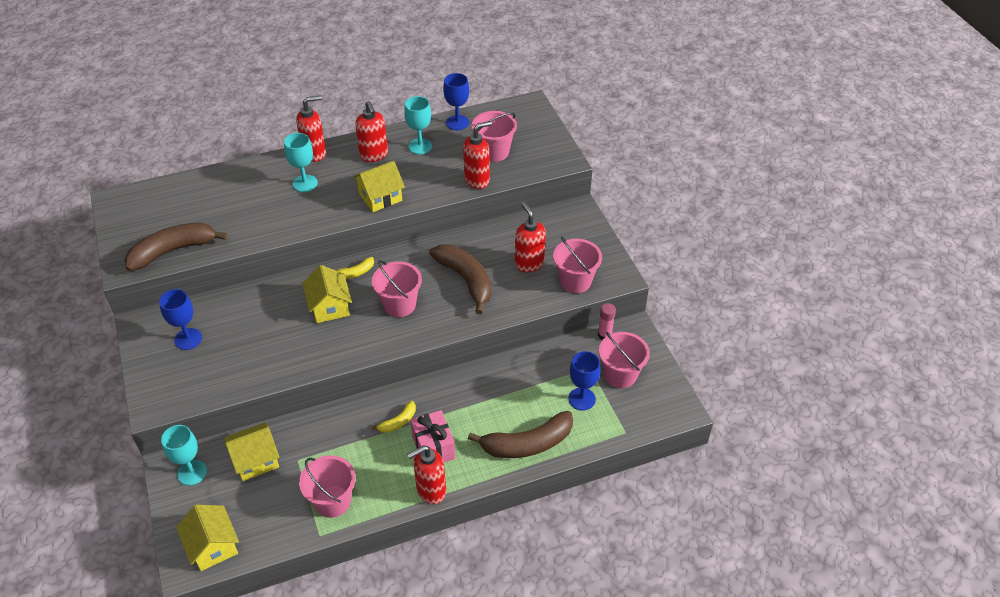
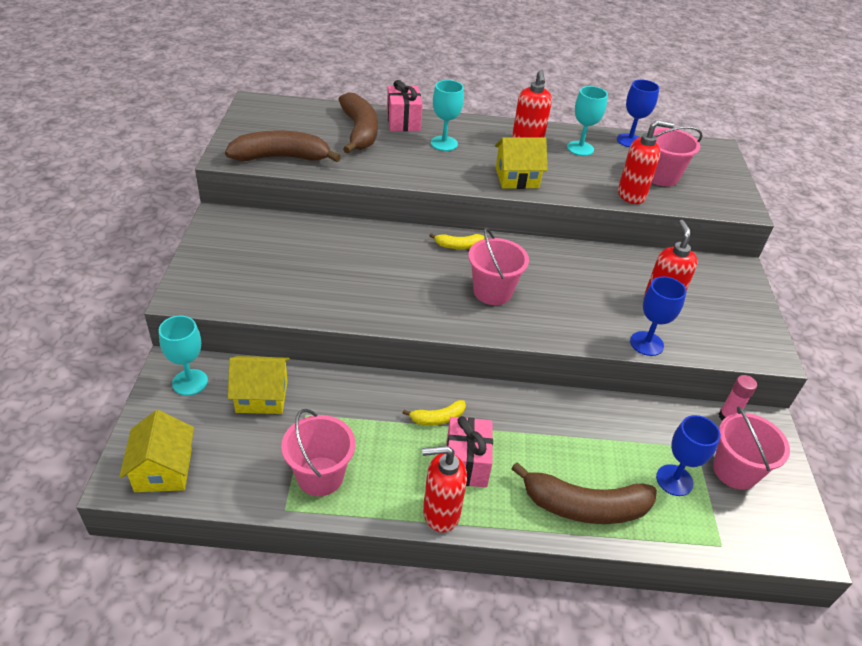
camera: 20 degrees right, 5 degrees down
blue goblet [159,289,202,350] -> blue goblet moved to [630,277,686,356]
red soap dispenser [296,95,326,162] -> none
yellow house [302,265,352,323] -> none
brown banana [429,244,492,314] -> brown banana moved to [338,92,378,154]
pink bucket [553,237,602,293] -> none
none -> pink gift [387,80,423,131]

